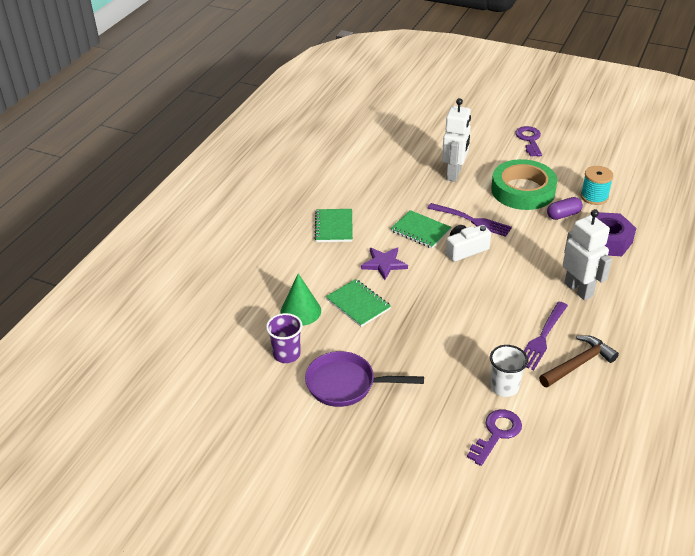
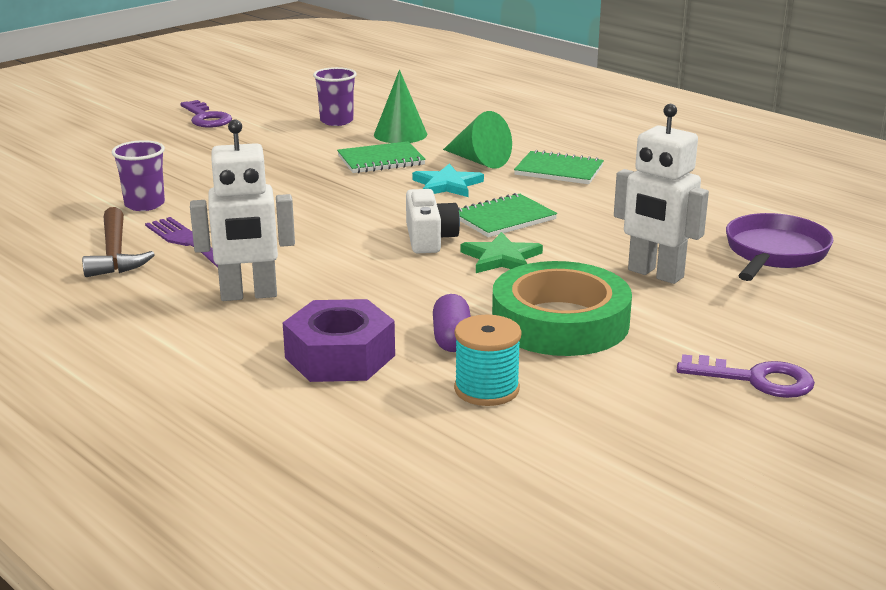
camera: 110 degrees right, 15 degrees down
purple pan [305,351,424,407] -> purple pan moved to [726,213,833,281]
purple star [361,247,408,280] -> turquoise star [412,164,484,197]
purple fork [428,203,512,237] -> green star [460,232,543,273]
purple key [467,409,522,466] -> purple key moved to [180,100,232,128]
white cup [490,345,528,397] -> purple cup [112,140,165,211]
none -> green cone [443,111,512,169]

